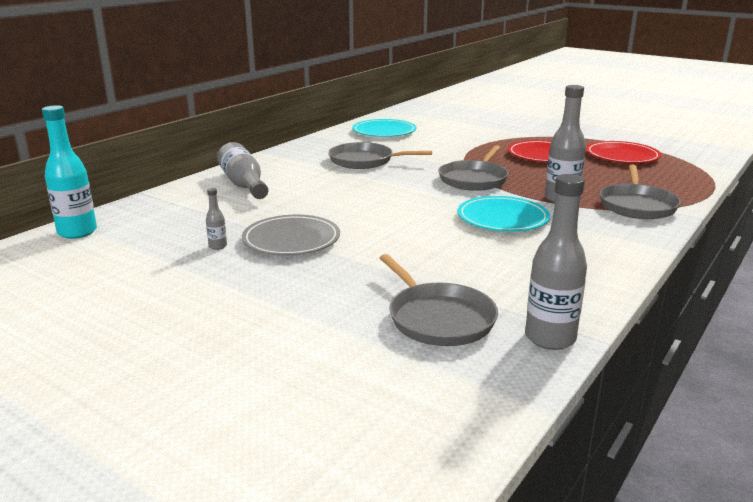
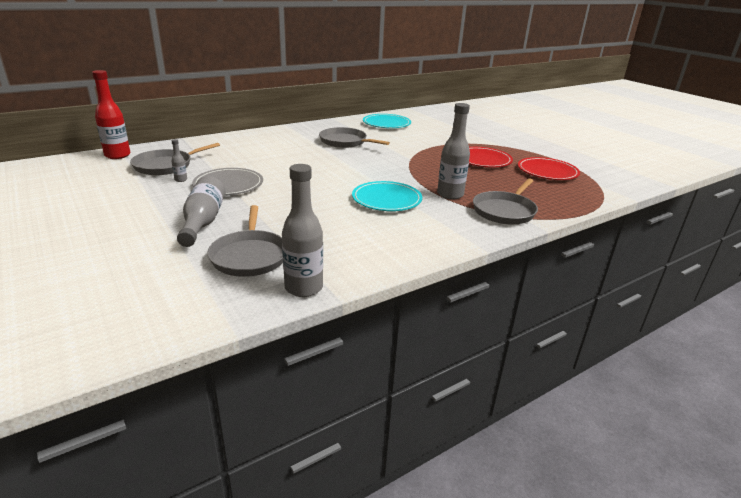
camera: 20 degrees right, 5 degrees up
turquoise bottle [42,105,97,239] -> red bottle [92,70,130,159]
grey bottle [217,142,268,199] -> grey bottle moved to [177,176,226,247]
grey pan [438,145,509,191] -> grey pan moved to [130,143,220,175]

